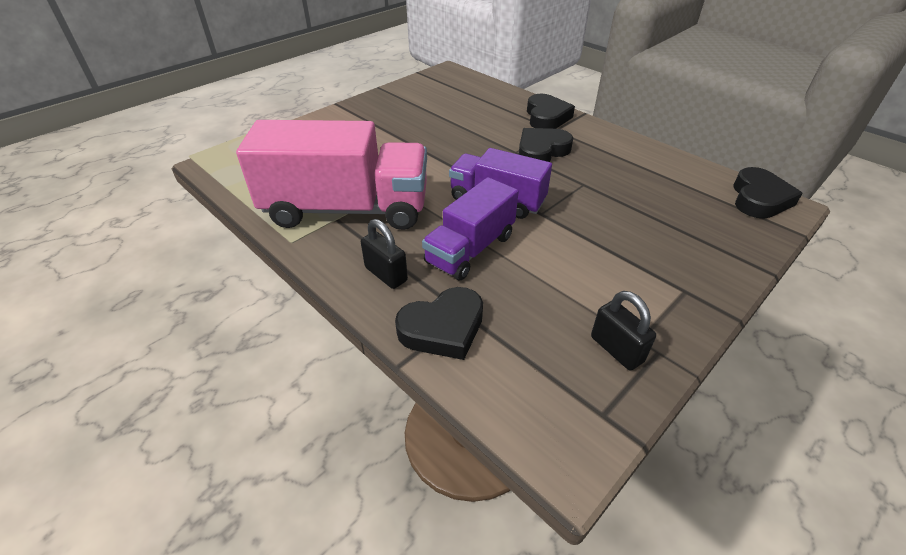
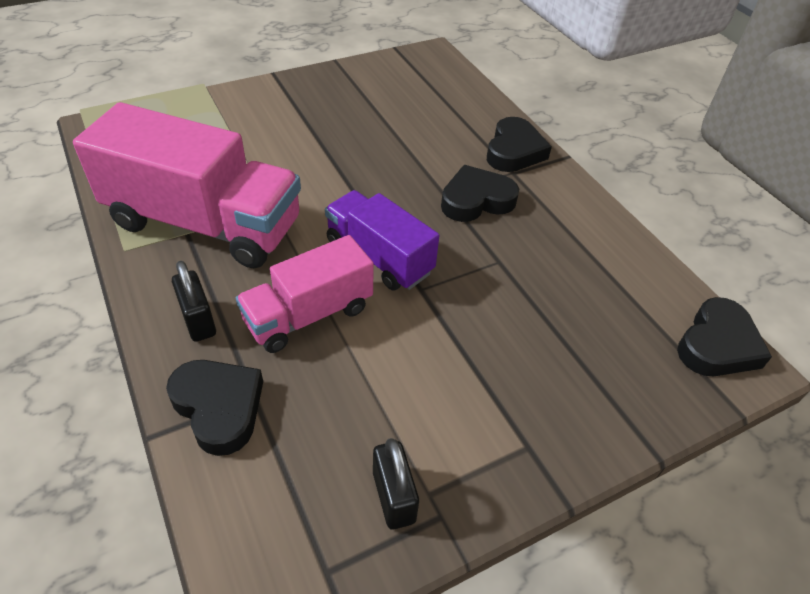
camera: 15 degrees right, 5 degrees up
black heart [395,287,483,360] -> black heart turned 120 degrees counterclockwise [166,360,263,456]
purple truck [422,177,519,280] -> pink truck [236,235,374,353]

